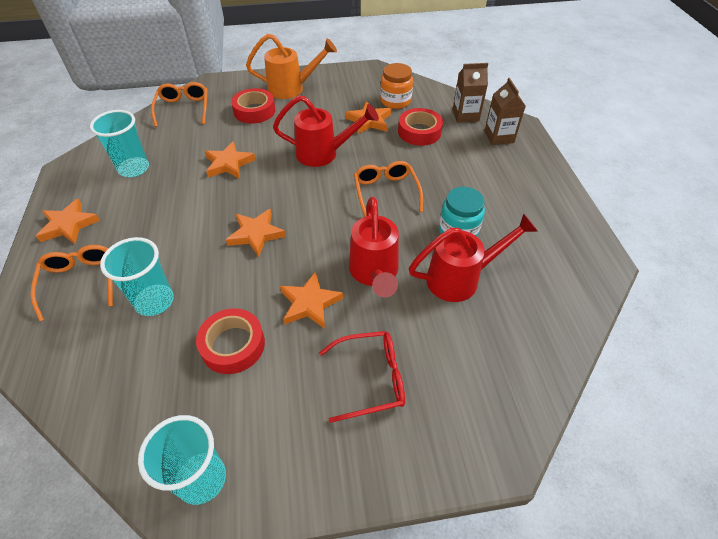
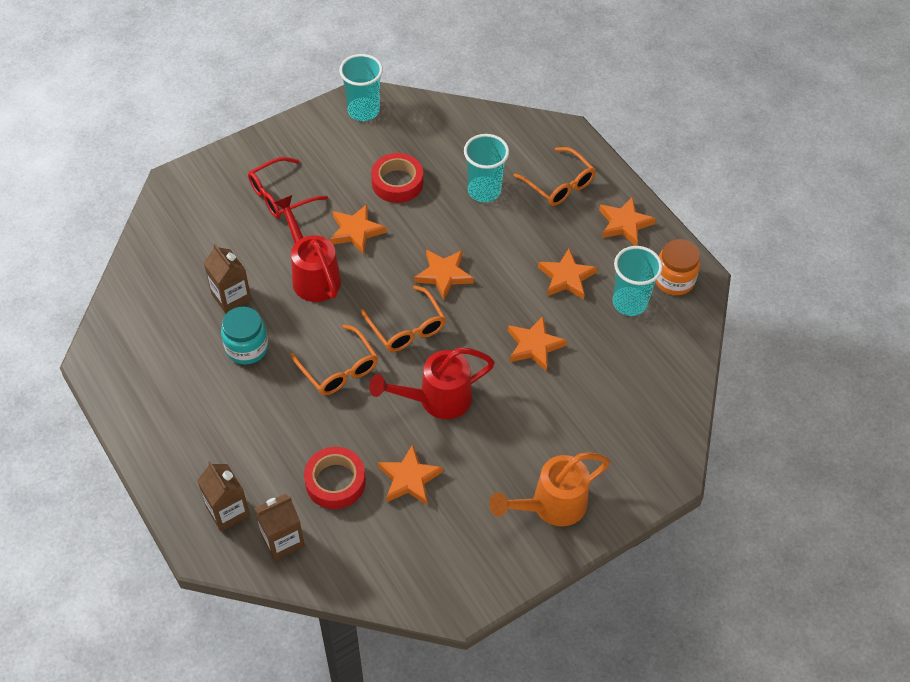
camera: 155 degrees right, 5 degrees up
orange glasses [151,82,208,127] -> orange glasses moved to [360,286,446,352]
red tape [231,88,275,124] -> none
orange jar [380,63,413,109] -> orange jar moved to [655,239,700,295]
red watering can [409,213,538,302] -> brown carton [204,244,251,314]
none -> orange star [538,249,597,300]

